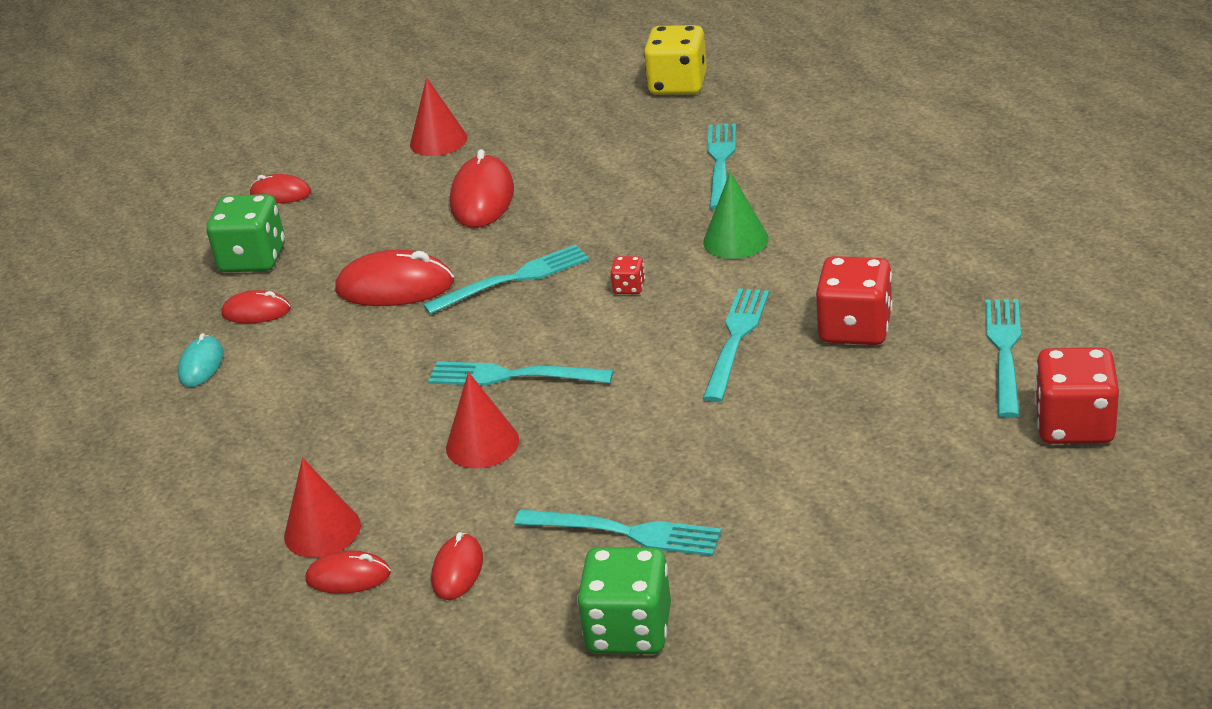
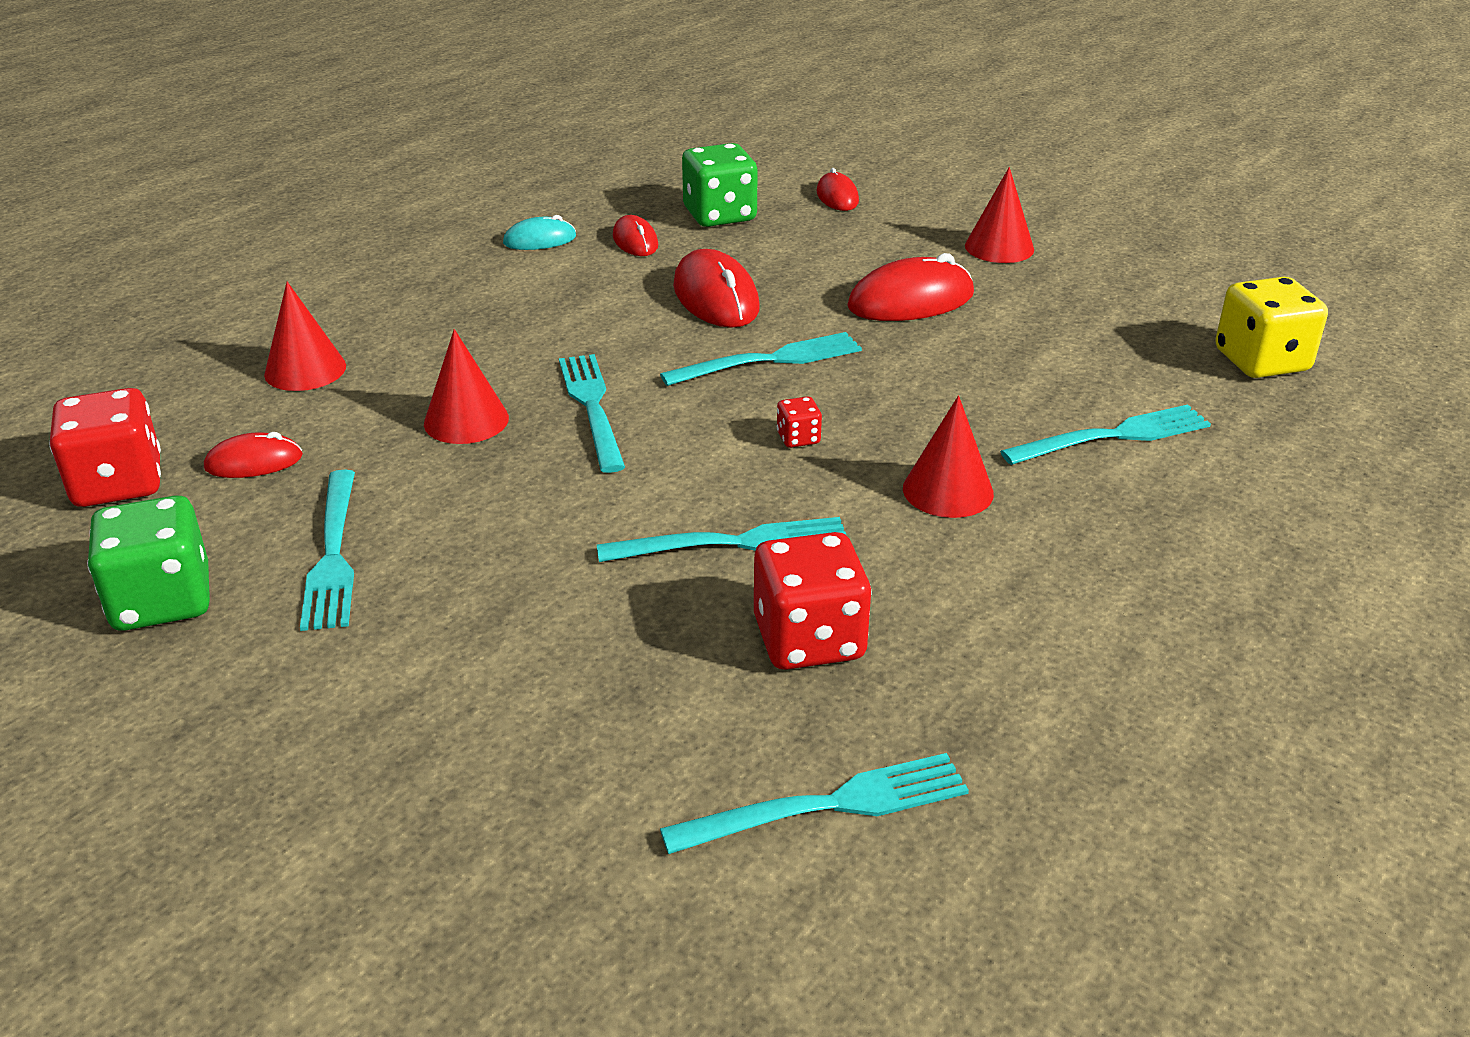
camera: 60 degrees right, 0 degrees up
red mouse [306,550,391,594] -> none
turquoise fork [423,244,589,315] -> turquoise fork turned 60 degrees counterclockwise [660,332,862,386]
green cone [703,171,769,259] -> red cone [903,395,994,518]
red dice [1035,348,1119,444] -> red dice moved to [49,388,161,507]

